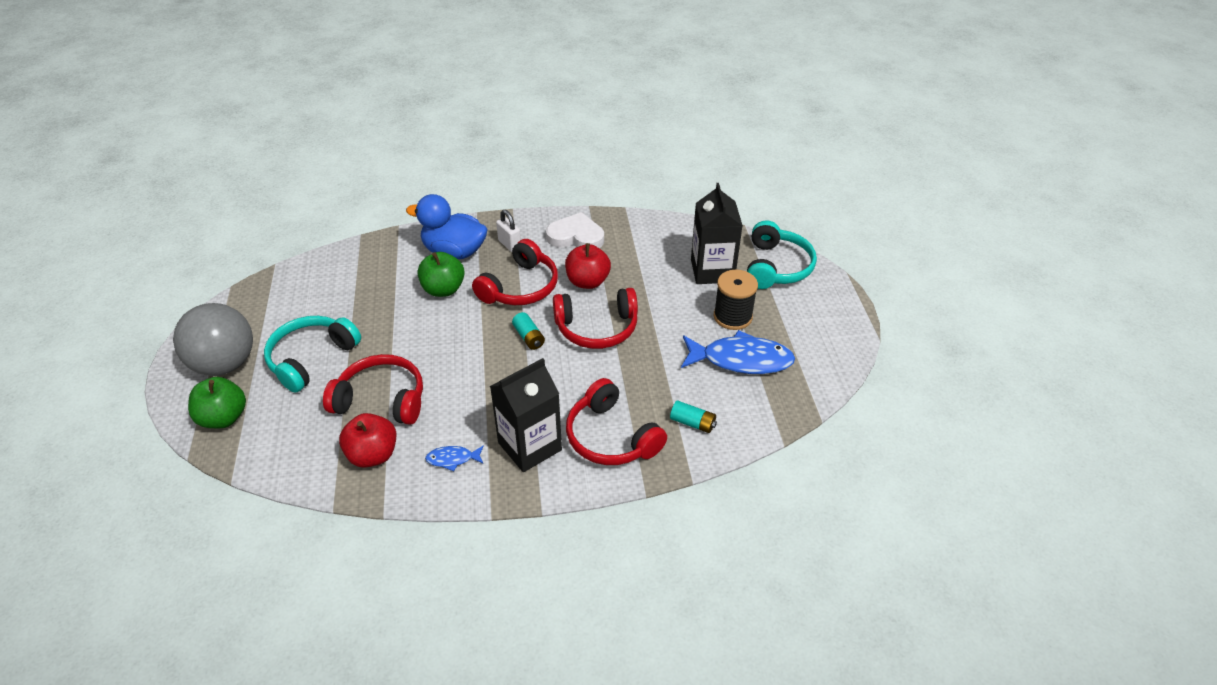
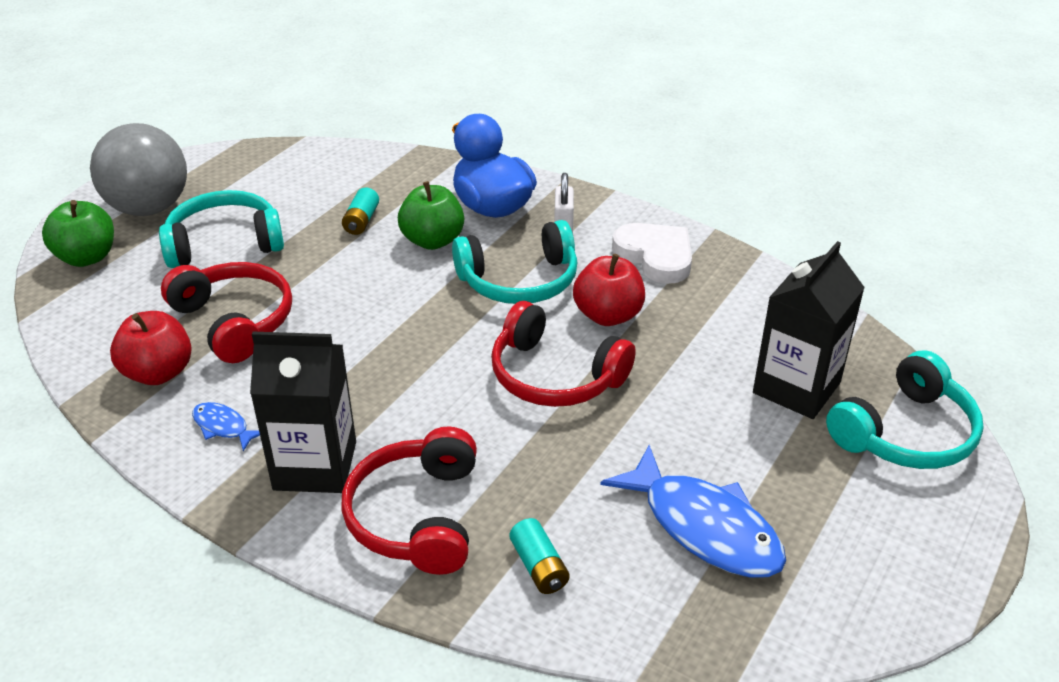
camera: 40 degrees right, 5 degrees down
red headphones [472,239,558,305] -> turquoise headphones [452,220,577,304]
turquoise battery [512,312,545,350] -> turquoise battery moved to [342,187,379,235]
black spool [714,270,758,330] -> none

